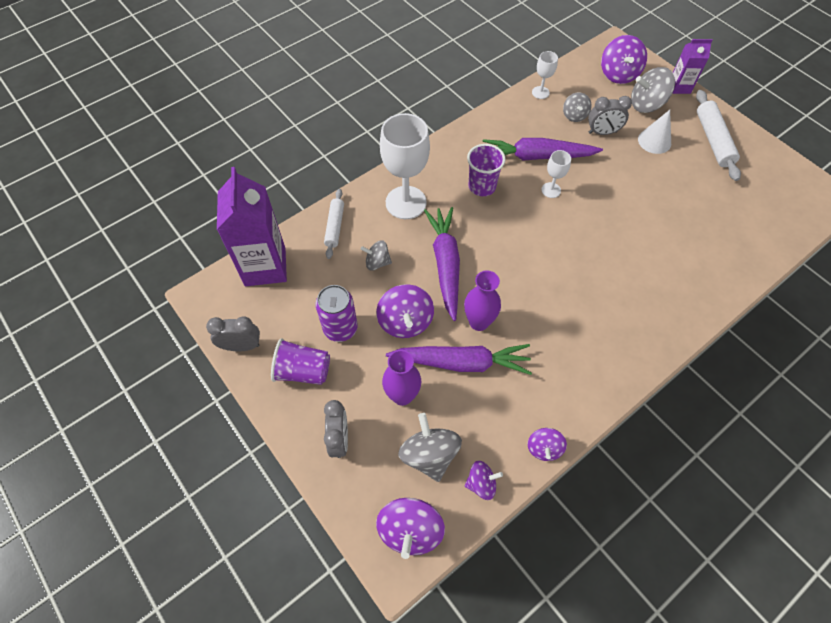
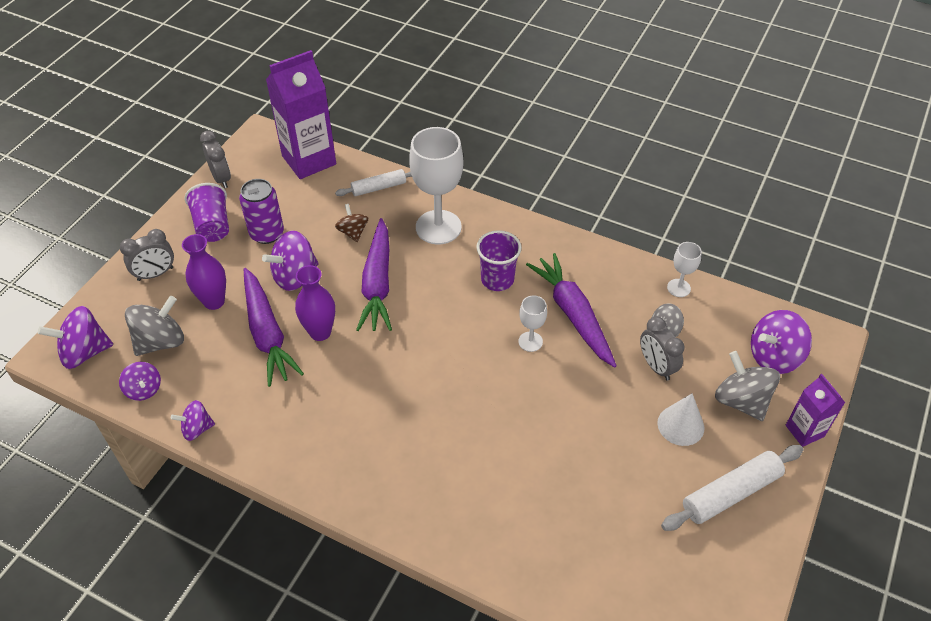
camera: 65 degrees right, 10 degrees down
grey spinning top [361,240,392,271] -> brown spinning top [335,204,368,242]
purple carrot [424,207,460,321] -> purple carrot turned 120 degrees clockwise [356,218,392,331]

